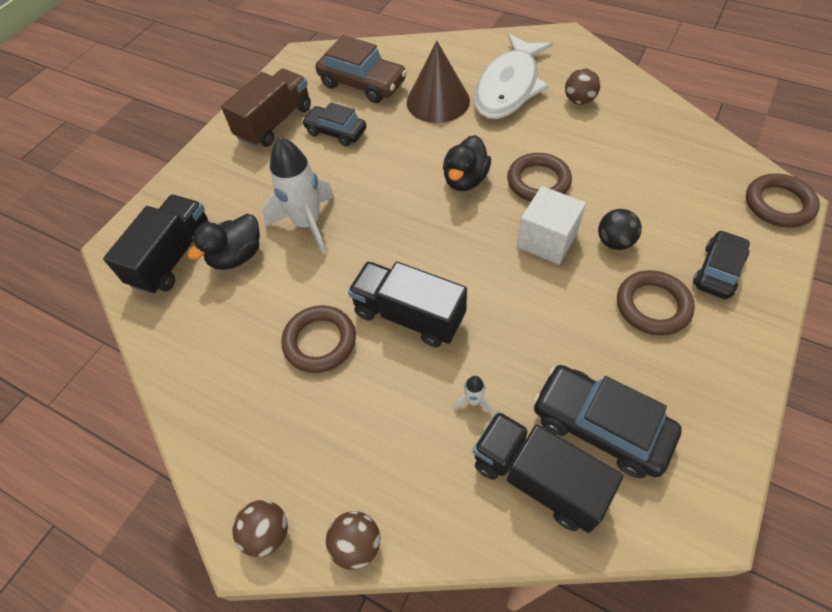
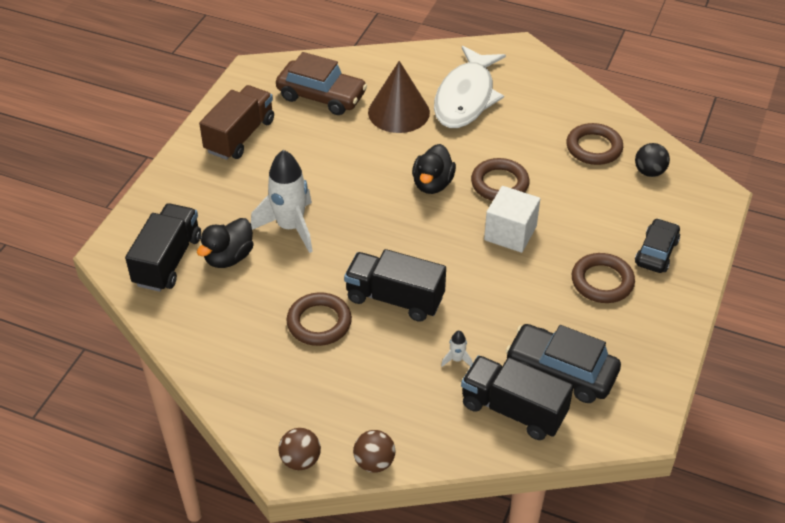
camera: 10 degrees left, 10 degrees down
black car [302,102,366,147] -> none
brown ball [565,68,600,105] -> none
black ball [598,209,642,250] -> black ball moved to [635,143,670,177]
brown ring [746,174,820,228] -> brown ring moved to [566,123,623,165]

